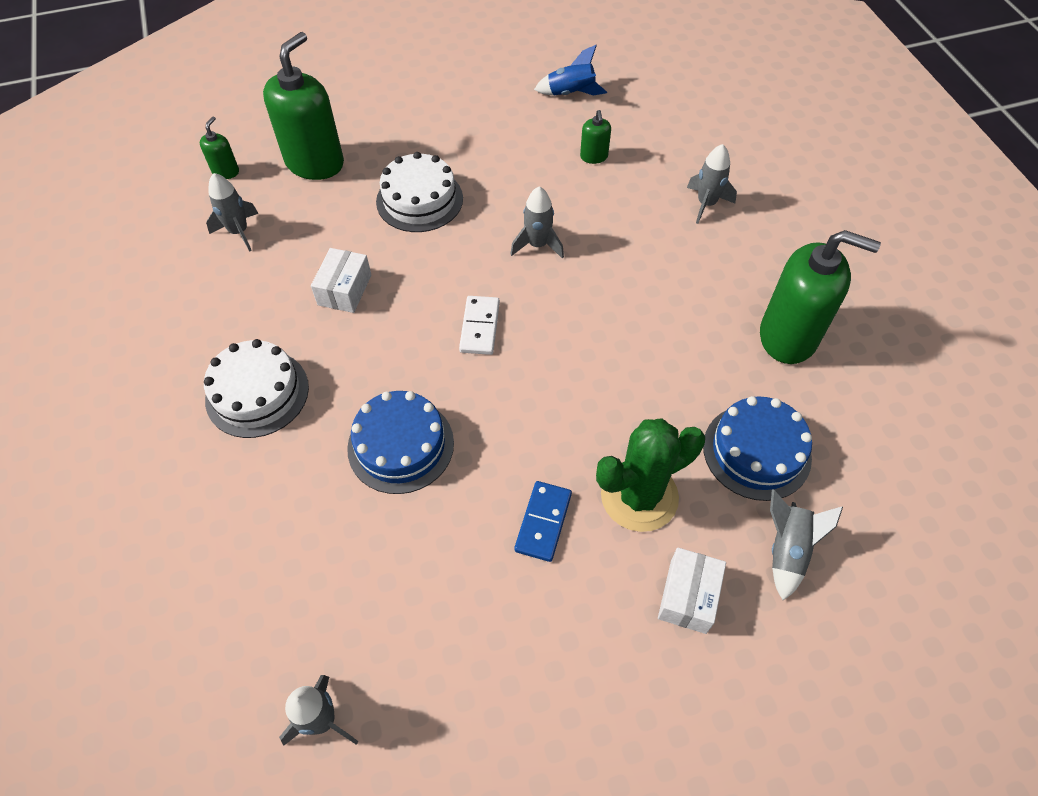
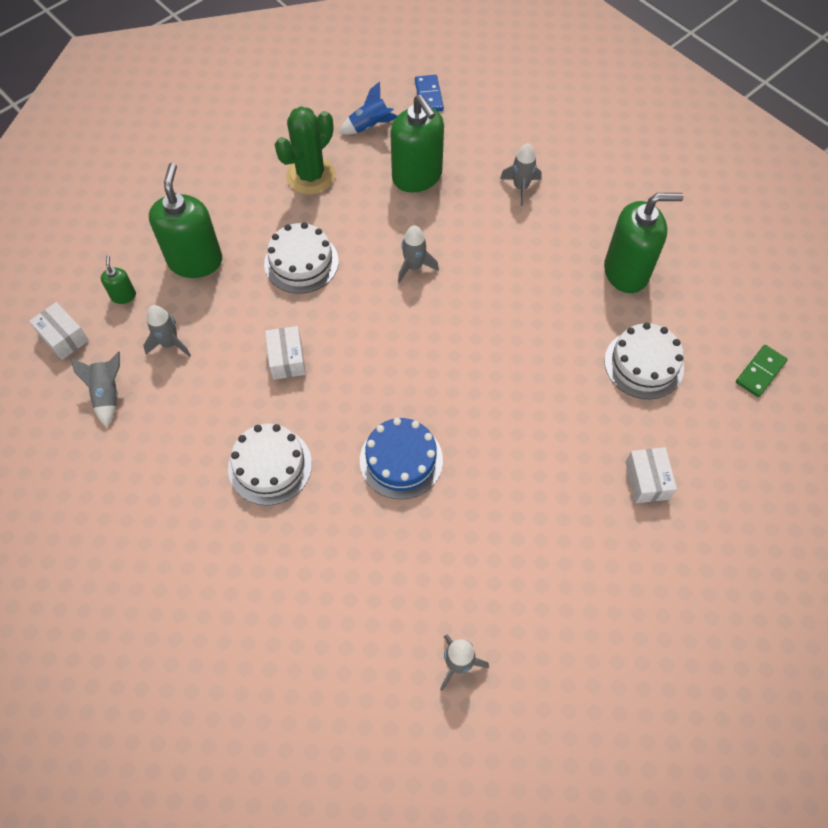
camera: 25 degrees left, 5 degrees up
white domino [459,296,500,355] -> none
blue domino [514,481,572,562] -> blue domino moved to [415,75,444,111]
green soap dispenser [580,110,611,164] -> green soap dispenser [390,95,444,192], size x2.23
green cactus [596,419,705,532] -> green cactus moved to [275,106,335,194]
blue cake [703,396,812,501] -> white cake [604,323,684,399]
grey rocket [770,490,843,600] -> grey rocket moved to [71,352,120,427]
none -> white box [29,302,89,360]
none -> green domino [736,345,788,397]

